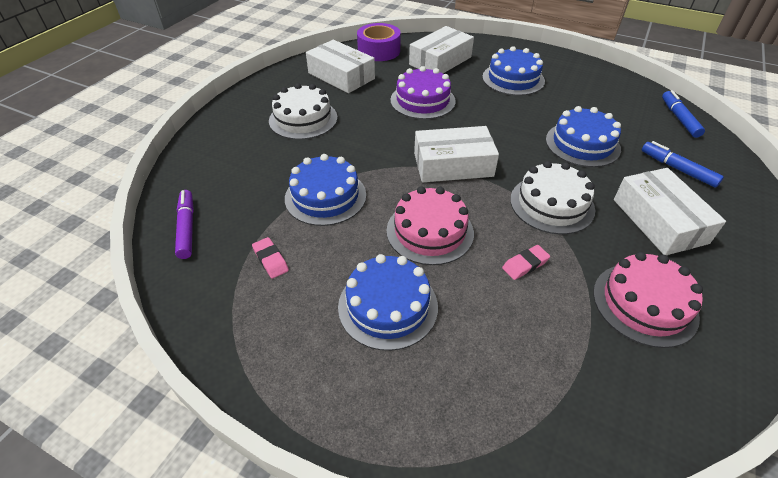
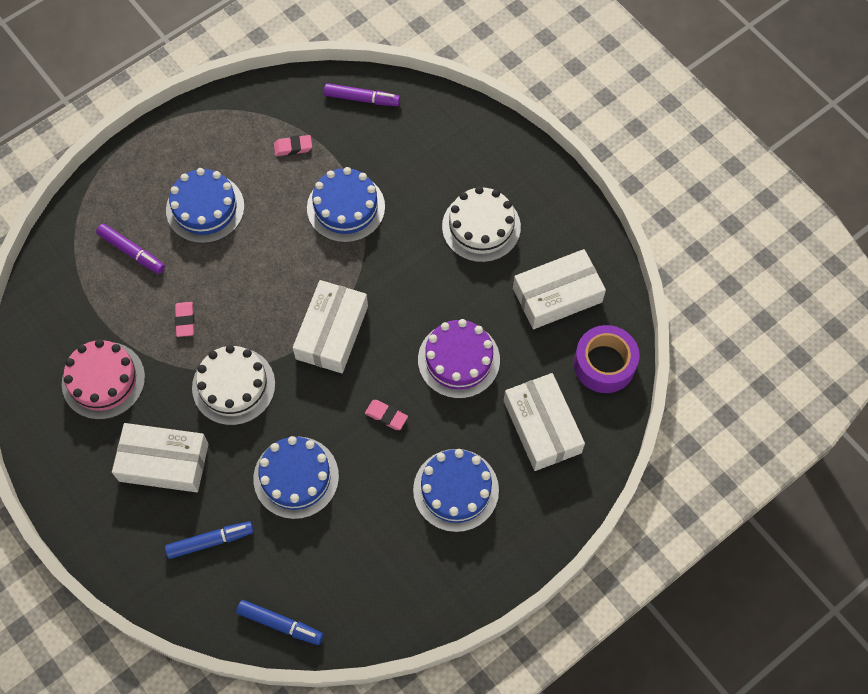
camera: 115 degrees right, 20 degrees up
pink cake [387,186,474,265] -> none
none -> purple marker [96,224,165,274]
none -> pink eraser [365,400,408,430]

